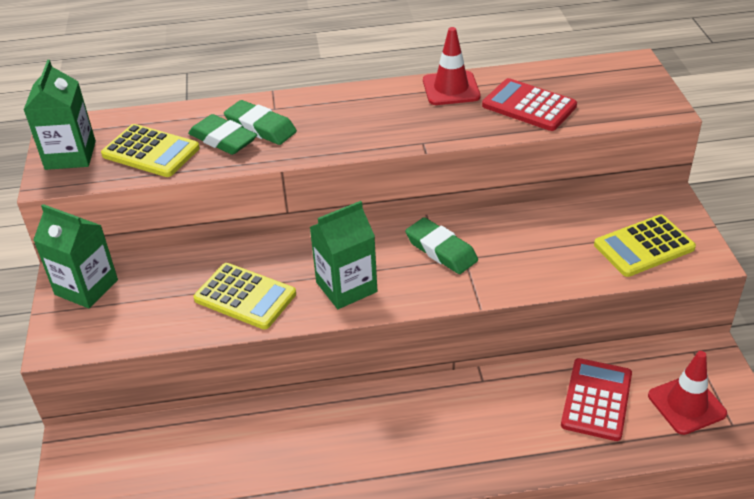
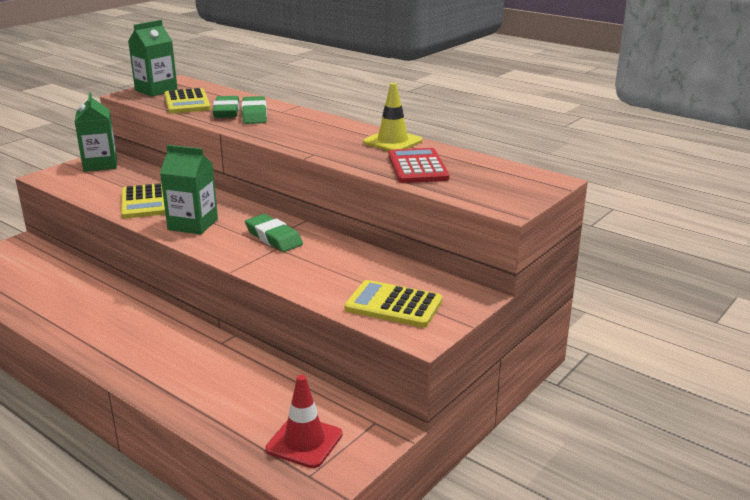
camera: 45 degrees right, 15 degrees down
green eraser [405,217,478,274] -> green eraser turned 45 degrees counterclockwise [245,214,303,252]
red traffic cone [423,27,481,105] -> yellow traffic cone [363,83,422,151]
red calculator [561,358,632,441] -> none

